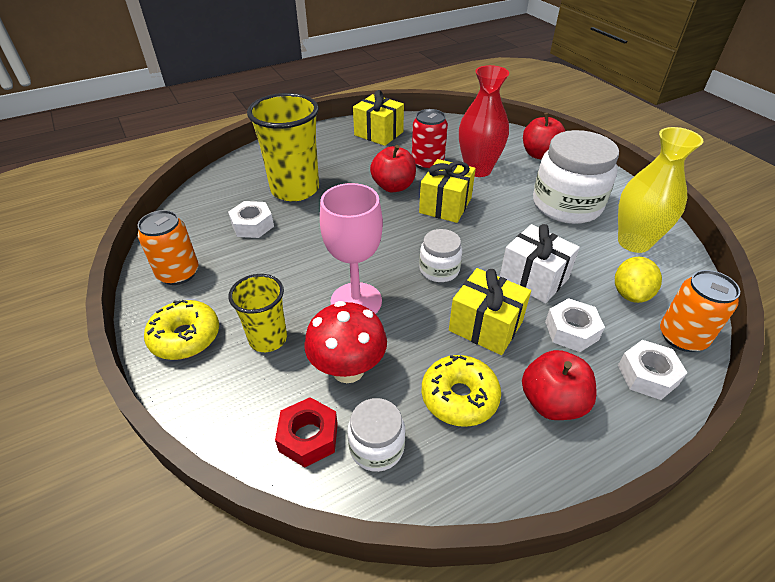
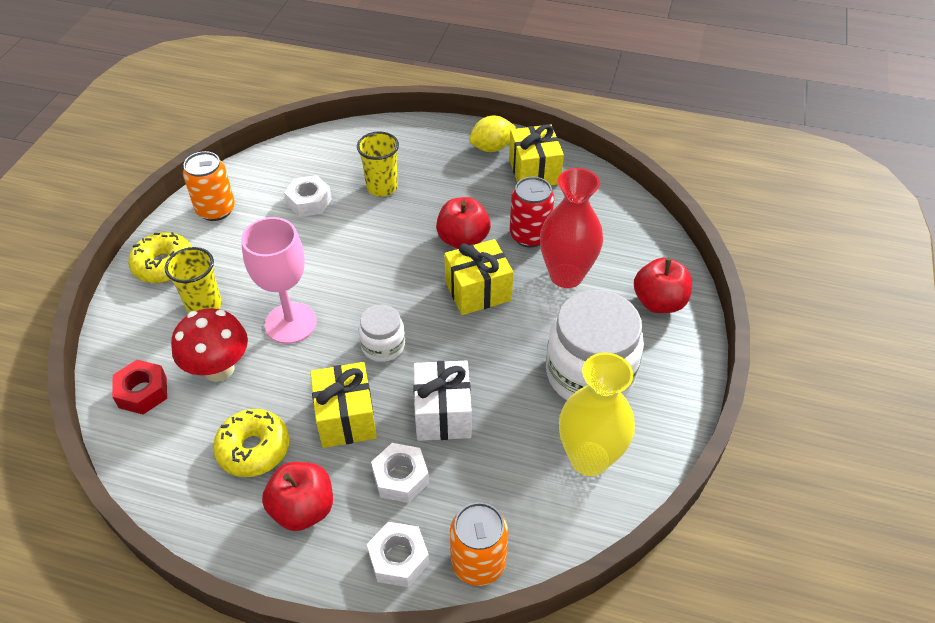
camera: 45 degrees right, 5 degrees up
yellow cup [247,93,319,201] -> yellow cup [357,131,399,197], size x0.58
white jar [347,398,405,472] -> none
yellow lemon [615,257,662,303] -> yellow lemon moved to [469,116,516,152]

